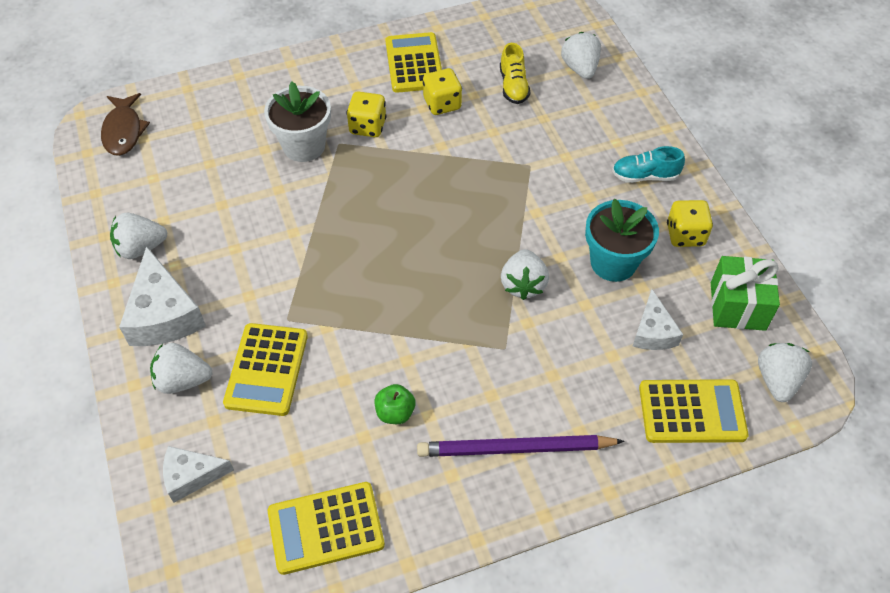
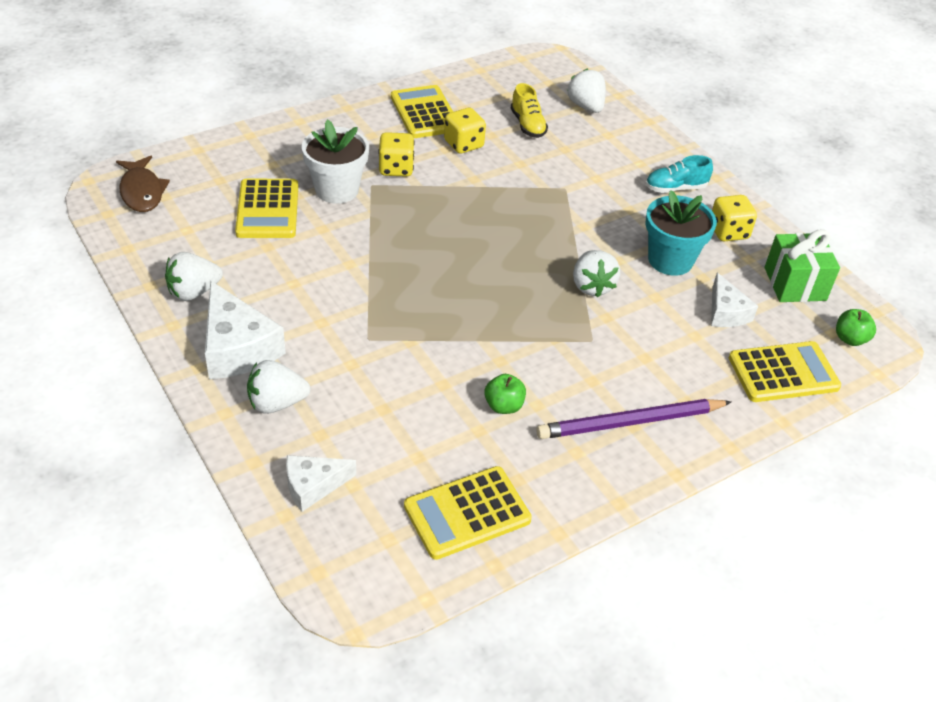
camera: 15 degrees left, 10 degrees down
yellow calculator [223,323,308,416] -> yellow calculator moved to [235,179,298,238]
white strawberry [758,343,812,402] -> green apple [836,309,876,346]

